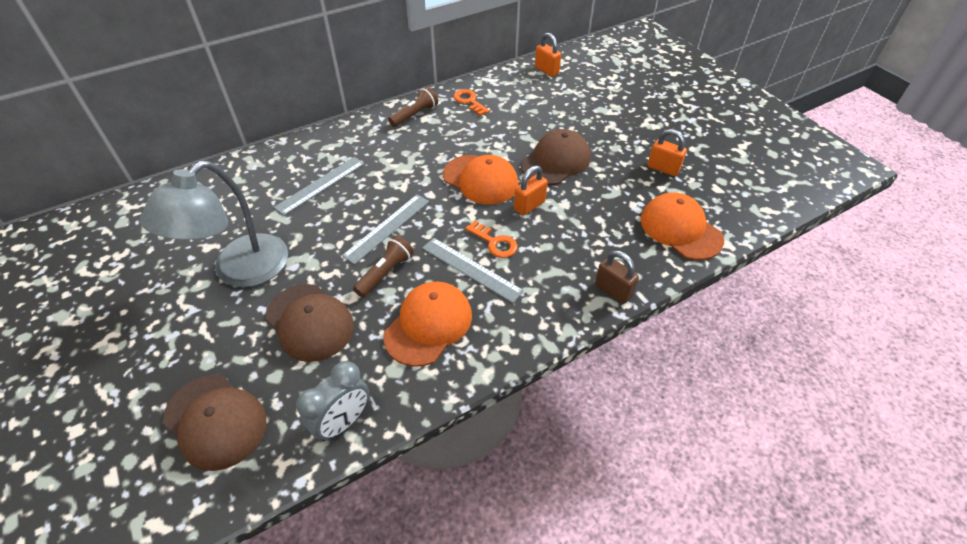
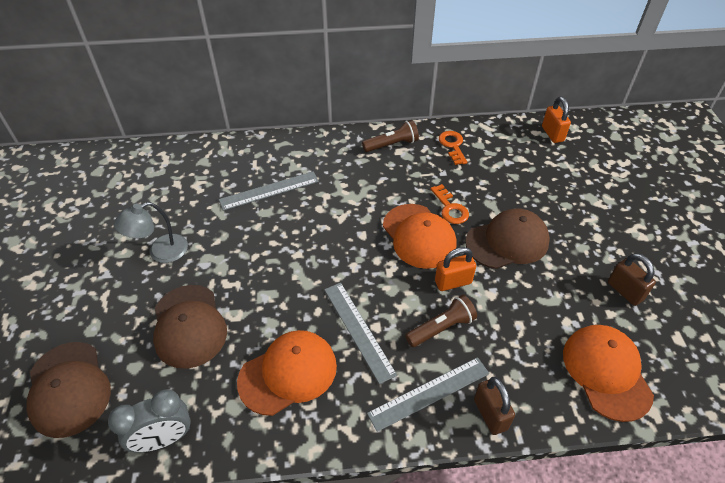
camera: 25 degrees right, 0 degrees up
grey lamp [140,161,288,287] -> grey lamp [114,202,188,263], size x0.56
grey ruler [342,194,429,265] -> grey ruler moved to [367,357,489,432]
brown flashlight [353,235,414,297] -> brown flashlight moved to [405,295,477,347]
orange key [465,220,518,258] -> orange key moved to [430,184,469,224]
orange padlock [647,129,687,176] -> brown padlock [608,253,656,306]

